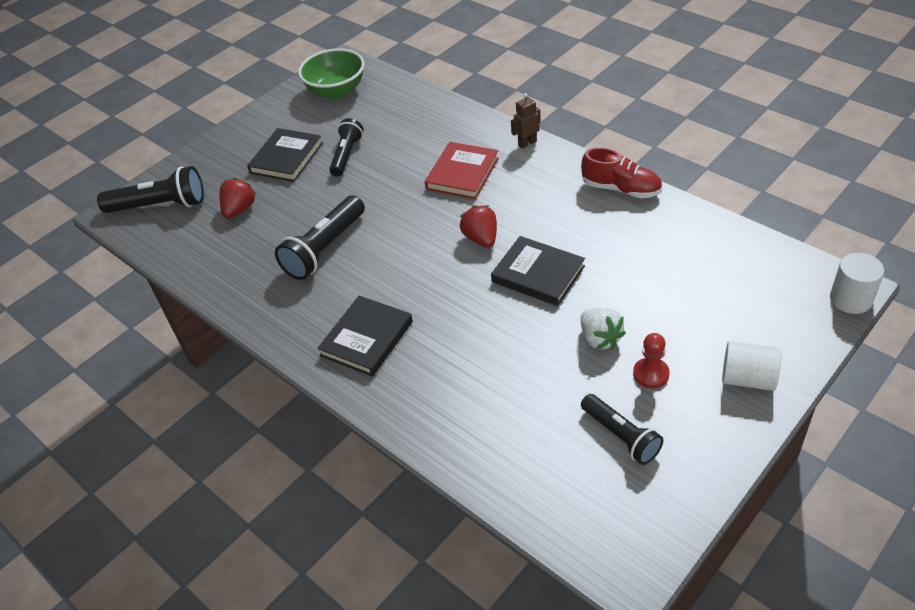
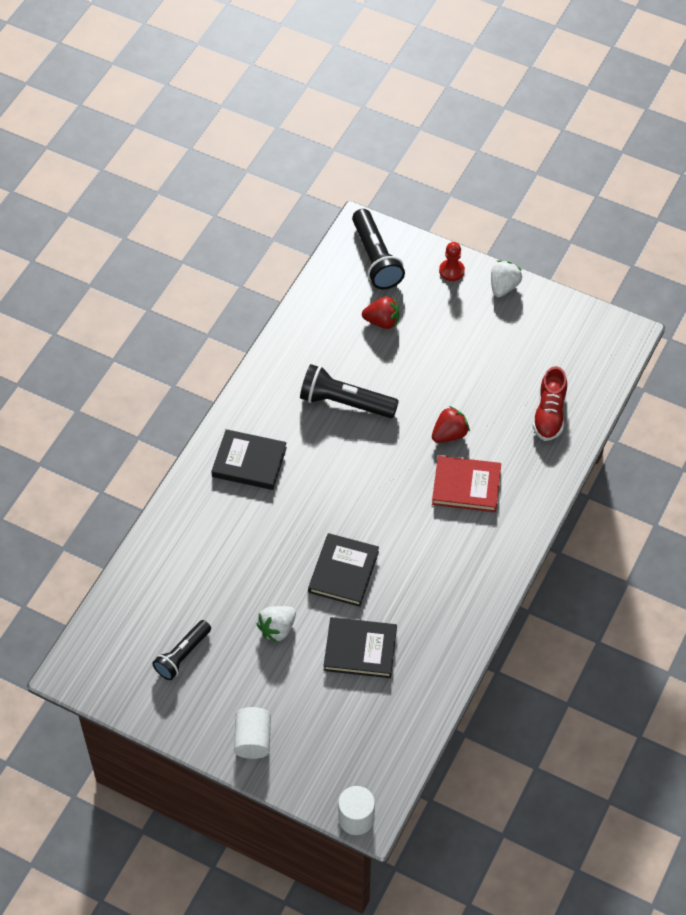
camera: 70 degrees right, 10 degrees up
black book [247,128,323,182] -> black book moved to [323,617,397,678]
green bowl [298,48,364,99] -> none
black flashlight [329,118,364,177] -> none
red strawberry [460,205,497,248] -> red strawberry moved to [432,406,470,443]
brown robot [511,93,541,149] -> none
red shoe [581,147,662,198] -> red shoe moved to [533,366,567,441]
red pawn [633,333,670,388] -> red pawn moved to [439,242,465,281]
none -> white strawberry [491,260,522,297]

